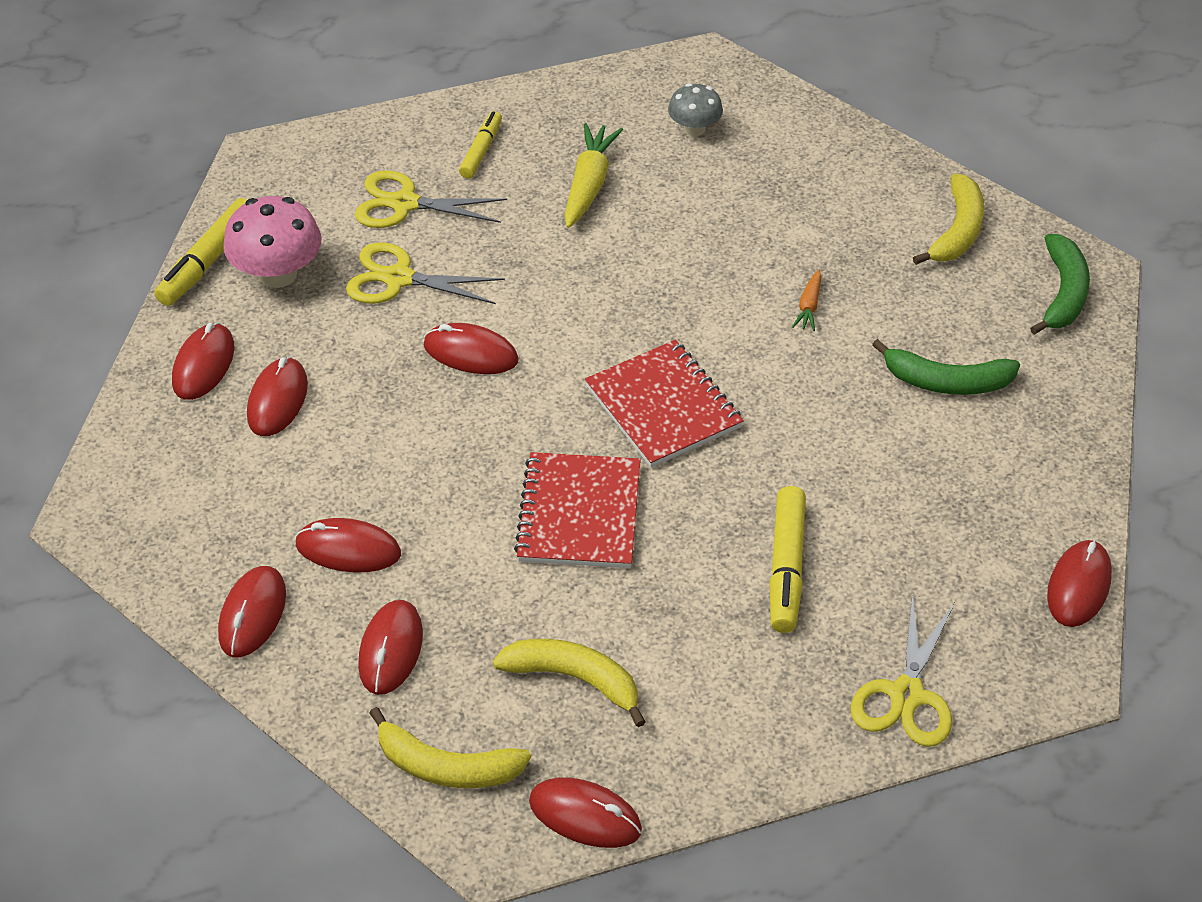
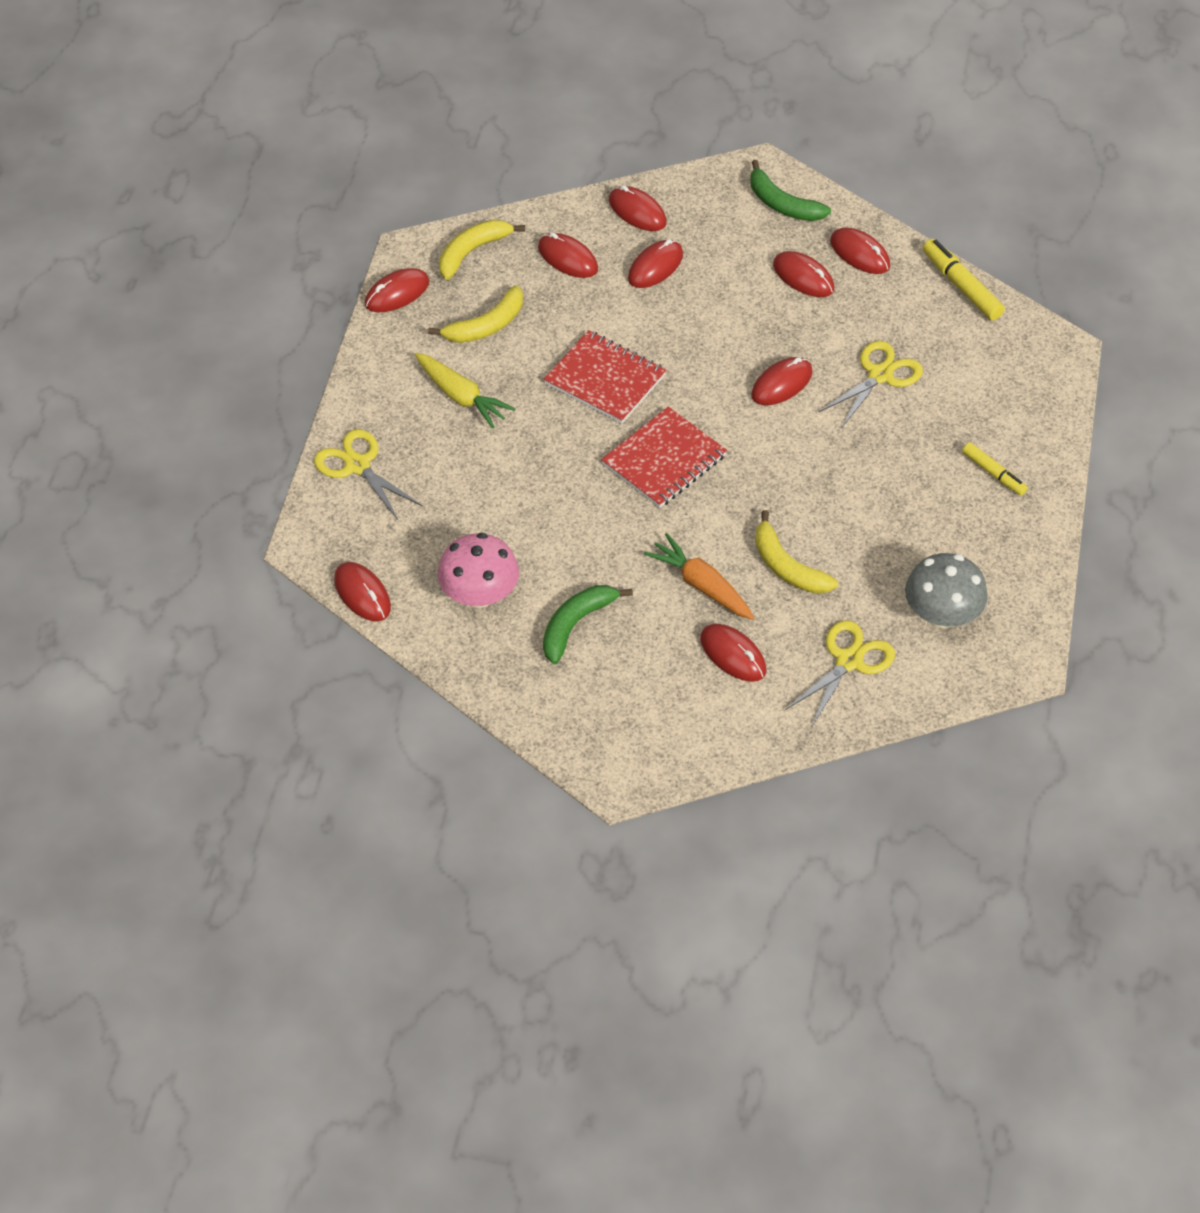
camera: 120 degrees right, 5 degrees up
pink mushroom [223,196,321,288] -> pink mushroom moved to [438,533,519,608]
yellow scissors [355,170,507,228] -> yellow scissors moved to [785,620,895,728]
yellow carrot [565,123,623,228] -> yellow carrot moved to [415,353,515,429]
red notebook [585,340,744,467] -> red notebook turned 45 degrees counterclockwise [601,407,727,508]
grey mushroom [668,83,723,136] -> grey mushroom [905,553,988,628], size x1.65
yellow marker [769,486,806,633] -> none
orange carrot [792,270,821,331] -> orange carrot [644,533,754,620], size x1.90
yellow banana [913,174,984,265] -> yellow banana moved to [755,510,838,594]
green banana [1030,234,1090,335] -> green banana moved to [750,160,831,221]
none -> red mouse [700,624,766,682]

